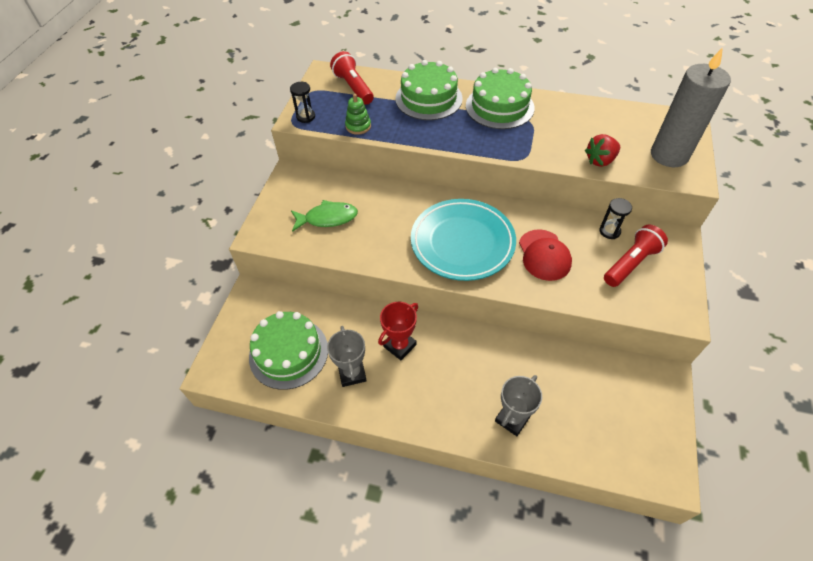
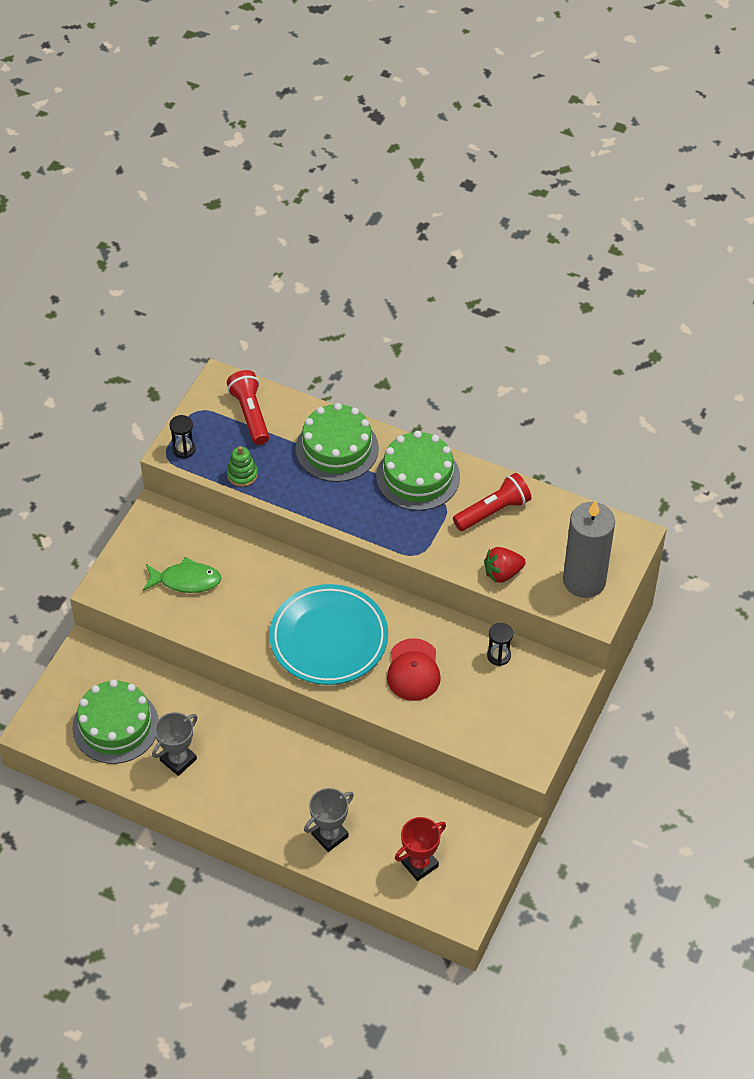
camera: 10 degrees right, 0 degrees up
grey trophy [327,326,367,387] -> grey trophy turned 45 degrees clockwise [152,712,197,776]
red trophy [378,302,418,360] -> red trophy moved to [395,817,446,881]
red flashlight [604,225,668,287] -> red flashlight moved to [453,473,531,531]

